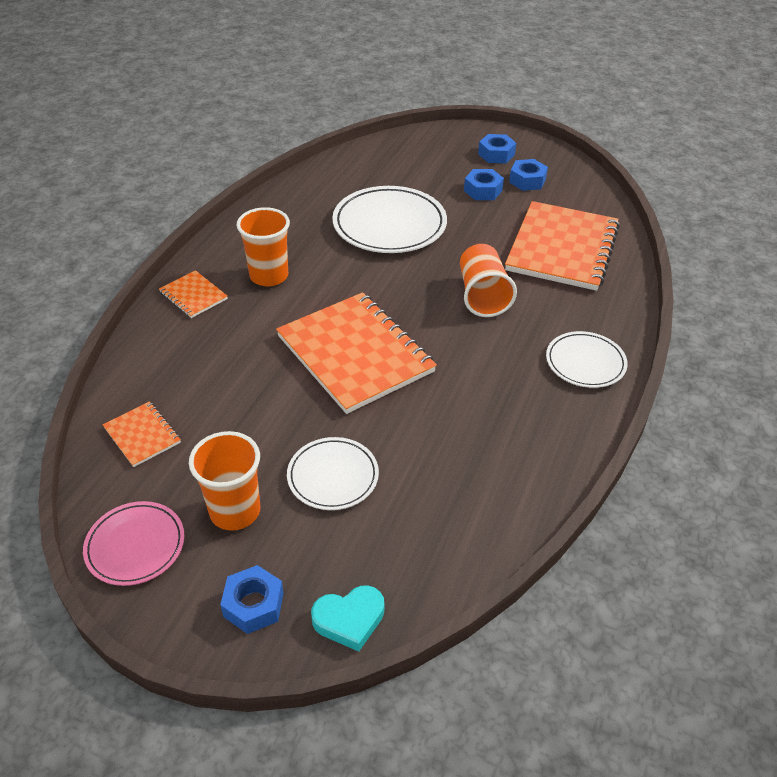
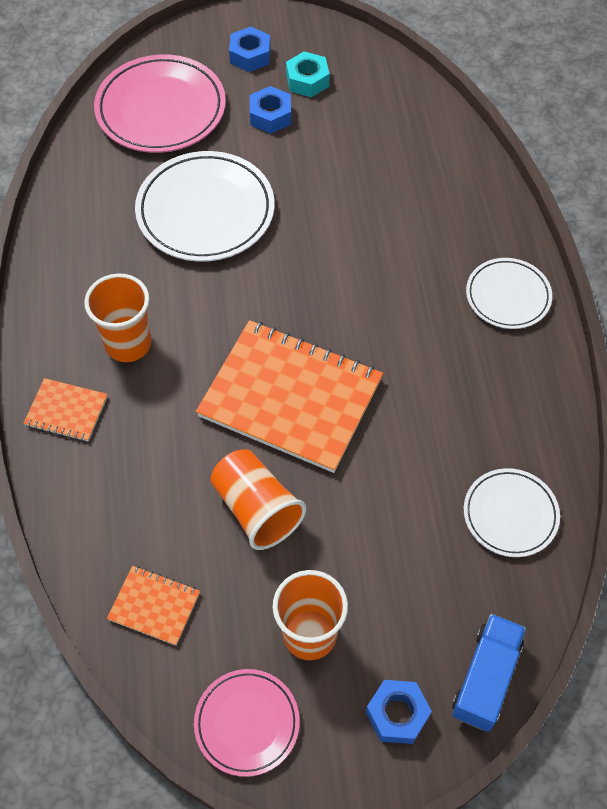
camera: 30 degrees left, 15 degrees up
white plate [287,437,379,510] -> white plate moved to [464,468,560,557]
turquoise heart [311,585,384,652] -> blue truck [452,614,526,732]
orange cup [460,244,517,317] -> orange cup moved to [211,449,306,550]
orange notebook [505,201,620,291] -> none
blue nut [509,159,548,191] -> turquoise nut [286,51,330,97]
none -> pink plate [94,54,226,153]

